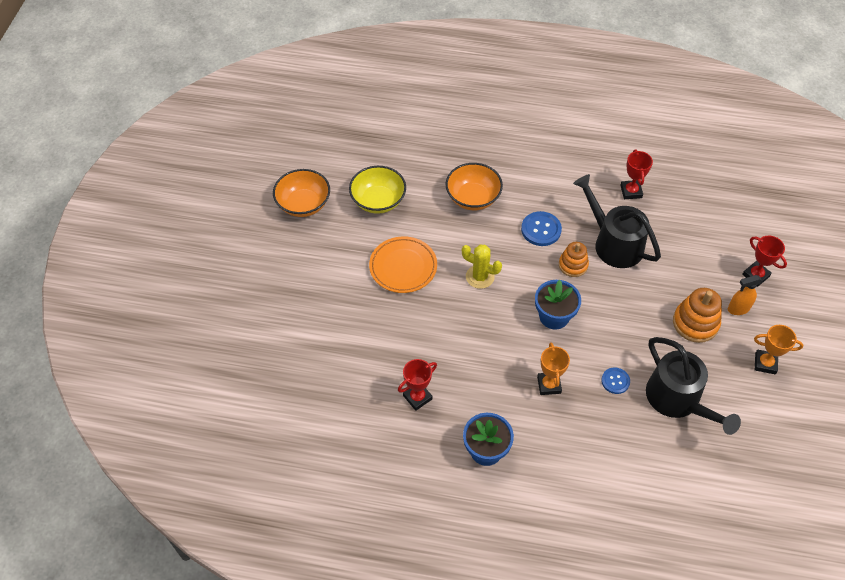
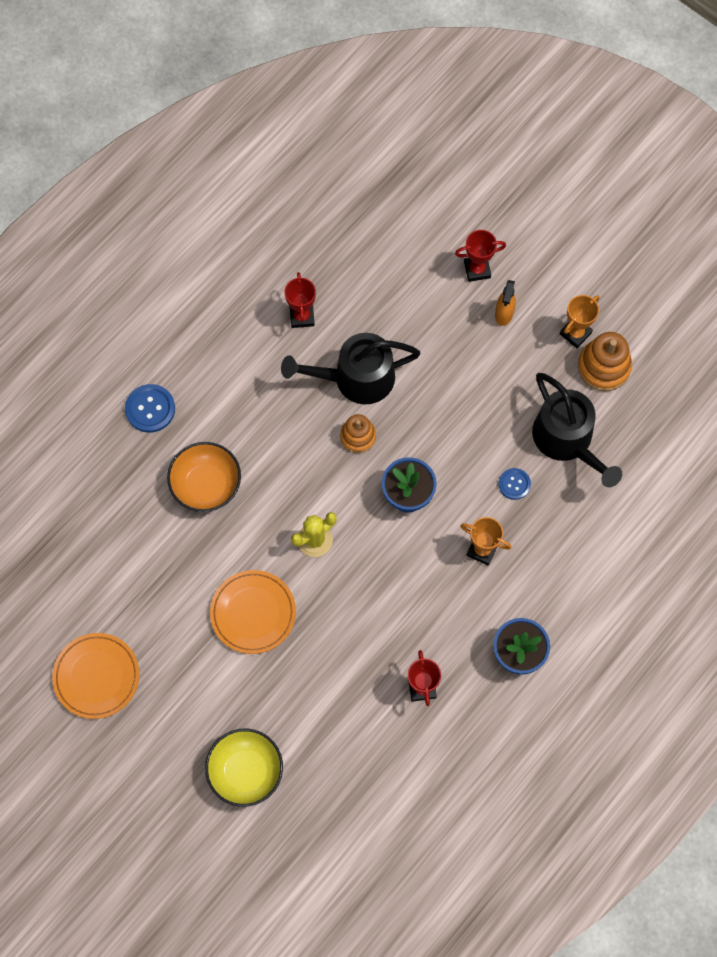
camera: 60 degrees left, 15 degrees up
orange bowl [273,169,330,217] -> orange plate [52,633,140,719]
yellow bowl [349,166,406,214] -> yellow bowl moved to [205,729,283,807]
blue button [521,211,562,246] -> blue button moved to [125,384,175,433]
red trophy [620,149,653,199] -> red trophy turned 60 degrees clockwise [285,272,316,328]
black watering can [646,337,741,435] -> black watering can turned 60 degrees clockwise [532,373,622,487]
orange stacking toy [673,288,722,343] -> orange stacking toy moved to [578,332,632,391]

